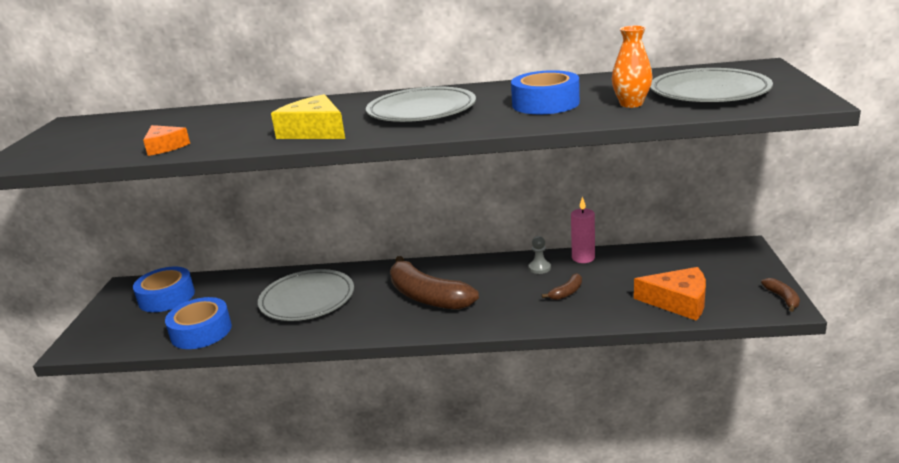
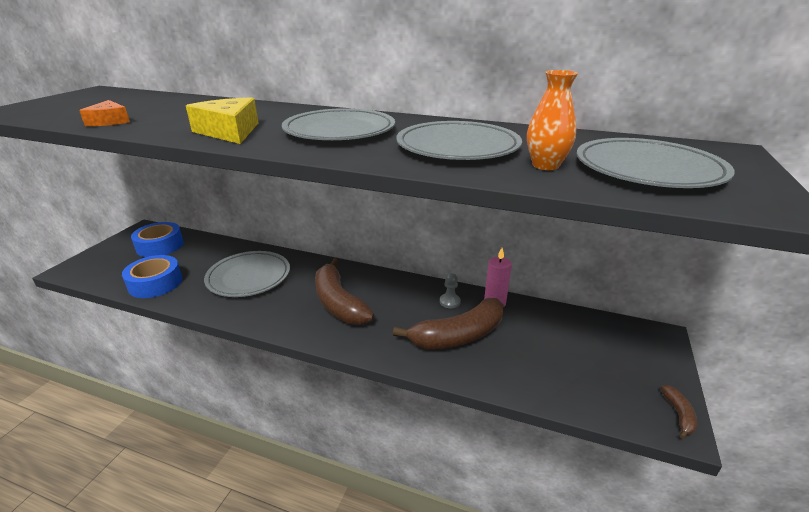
camera: 15 degrees right, 5 degrees up
blue tape [511,70,580,114] -> grey plate [396,121,522,160]
brown banana [542,273,582,300] -> brown banana [393,298,504,349], size x2.31
orange cheese [634,267,706,321] -> none

